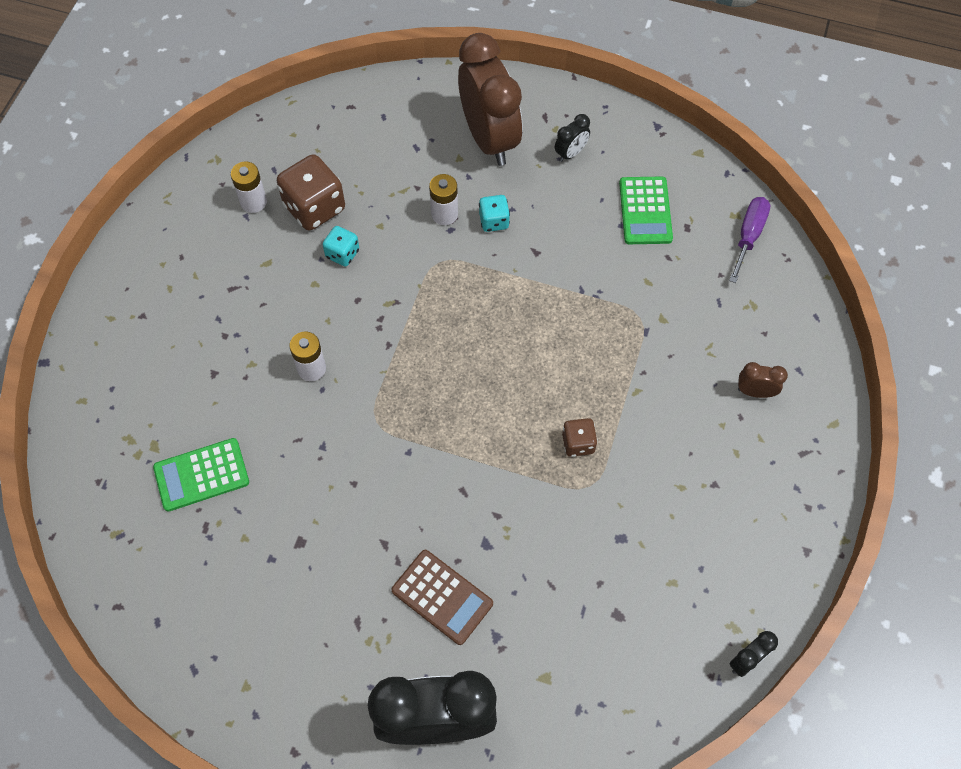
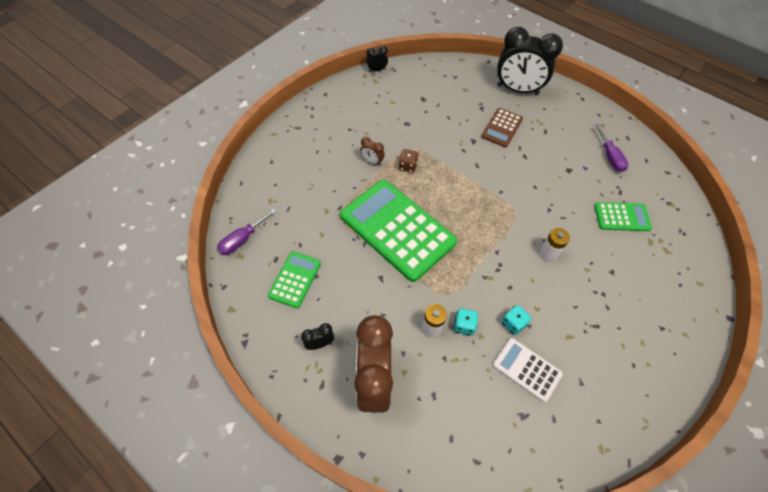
camera: 160 degrees left, 5 degrees down
white battery [231,162,267,213] -> none
brown dice [277,154,345,230] -> white calculator [493,338,563,403]
brown calculator [391,550,493,645] -> brown calculator turned 120 degrees counterclockwise [481,108,523,147]
turquoise dice [479,195,510,232] -> turquoise dice moved to [453,308,478,336]
brown clock [738,362,788,398] -> brown clock moved to [360,137,385,166]
none -> green calculator [340,179,457,282]
none -> purple screwdriver [595,124,628,172]

